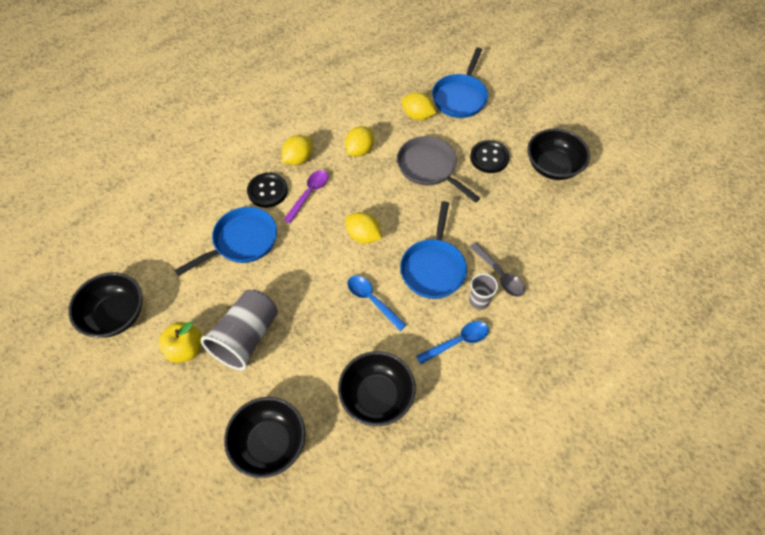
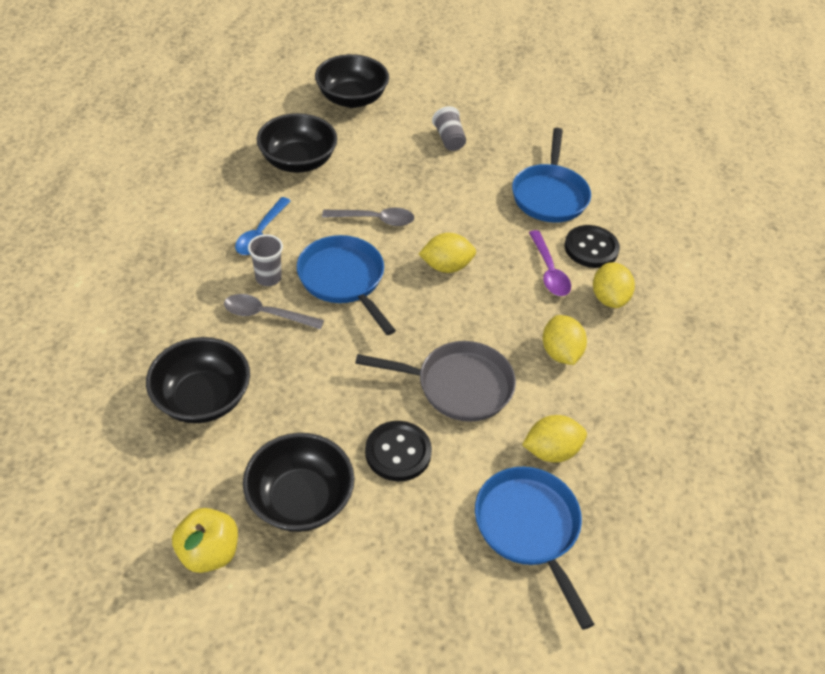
camera: 135 degrees right, 10 degrees down
black bowl [68,272,143,338] -> black bowl moved to [146,337,250,423]
yellow apple [159,322,202,363] -> yellow apple moved to [172,508,238,573]
grey cup [201,290,278,370] -> grey cup [432,106,466,151], size x0.53
blue spoon [348,275,407,331] -> grey spoon [322,208,414,226]

